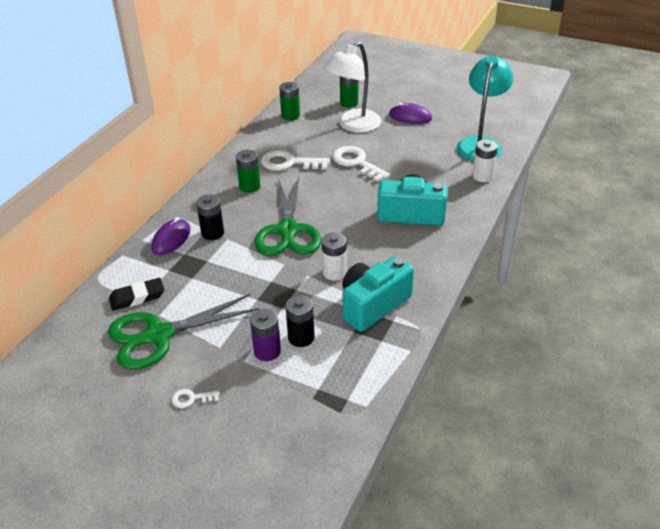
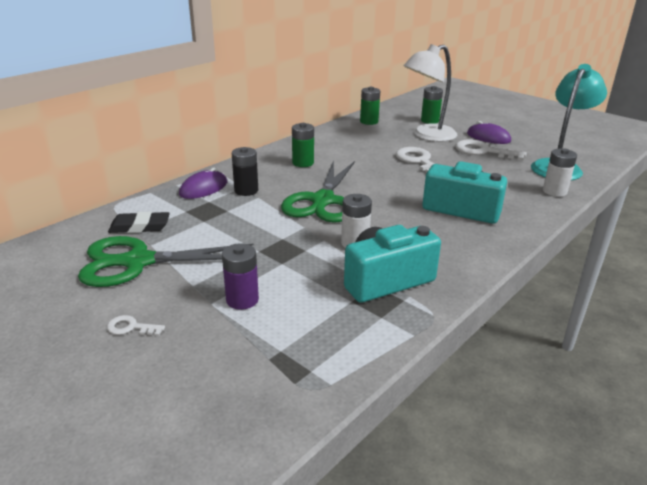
camera: 15 degrees right, 10 degrees down
white key [261,150,330,171] -> white key moved to [455,139,527,161]
black battery [285,295,315,347] -> none

